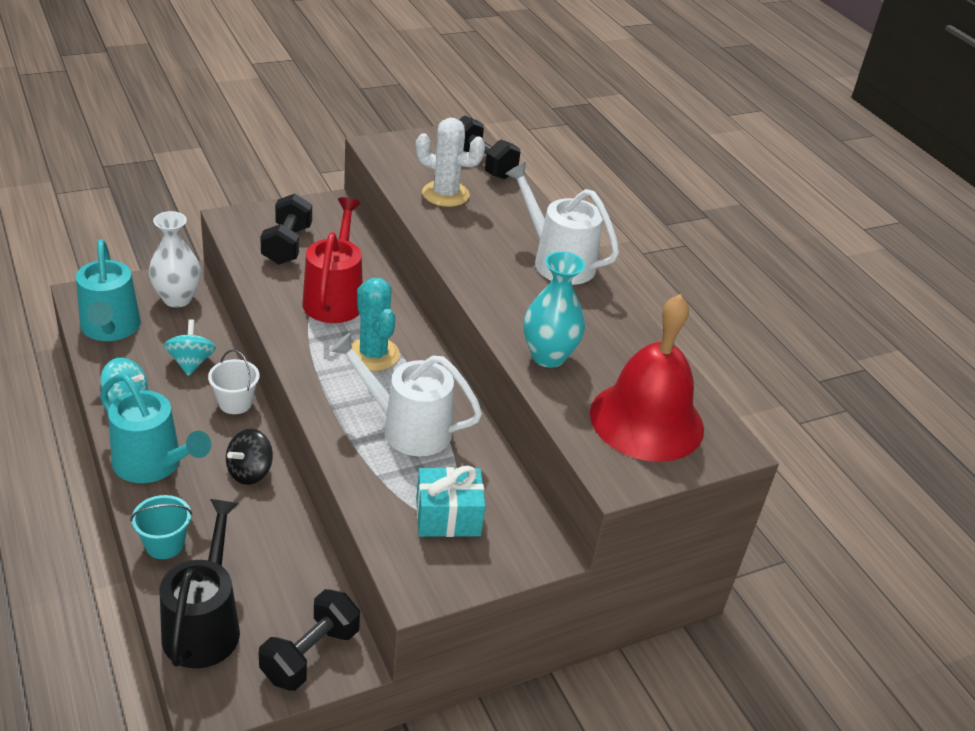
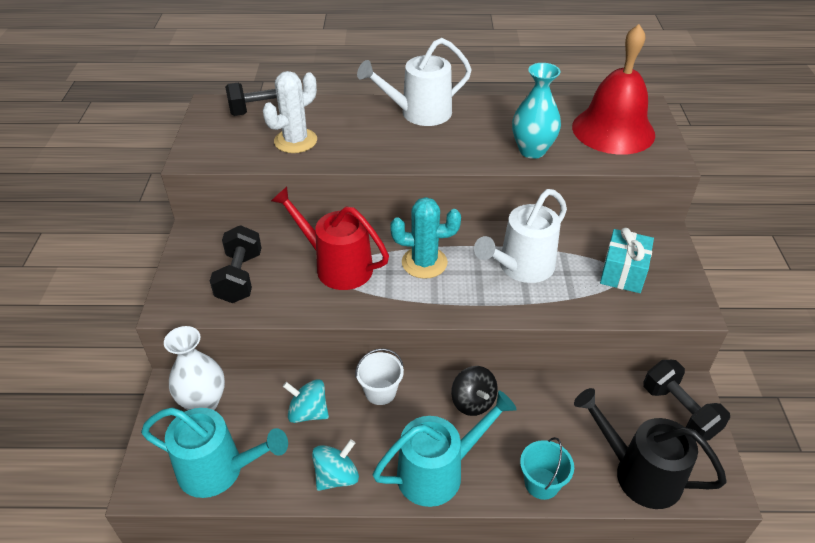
camera: 60 degrees left, 5 degrees up
black dumbbell [260,194,312,265] -> black dumbbell turned 60 degrees clockwise [210,225,261,303]

